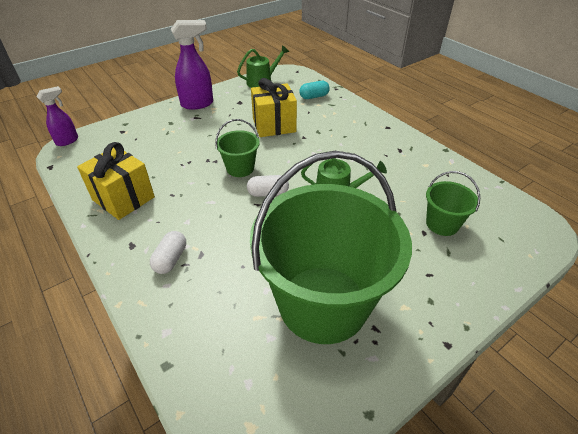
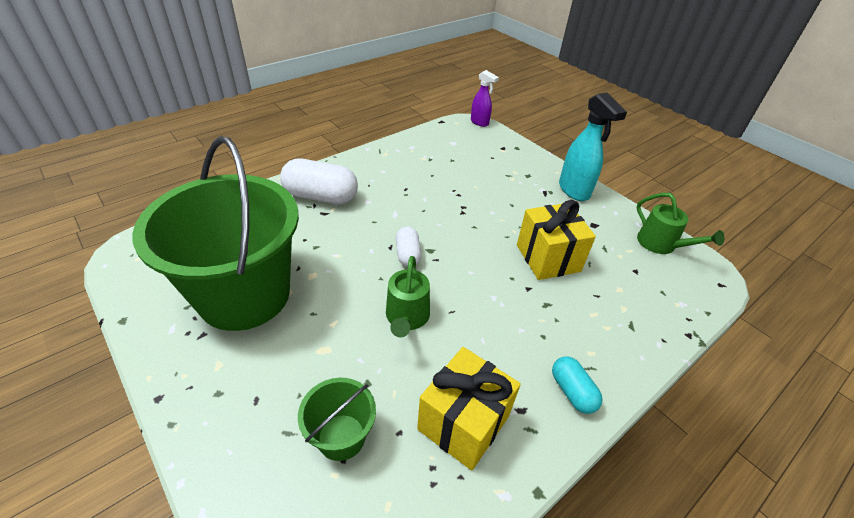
camera: 85 degrees right, 0 degrees up
yellow gift [77,142,155,220] -> yellow gift moved to [417,347,521,470]
white capsule [150,231,186,274] -> white capsule [280,159,358,204], size x1.82
purple spray bottle [171,20,213,110] -> turquoise spray bottle [559,93,627,201]
green bucket [215,119,260,177] -> none
turquoise capsule [299,81,330,99] -> turquoise capsule moved to [552,356,603,414]

